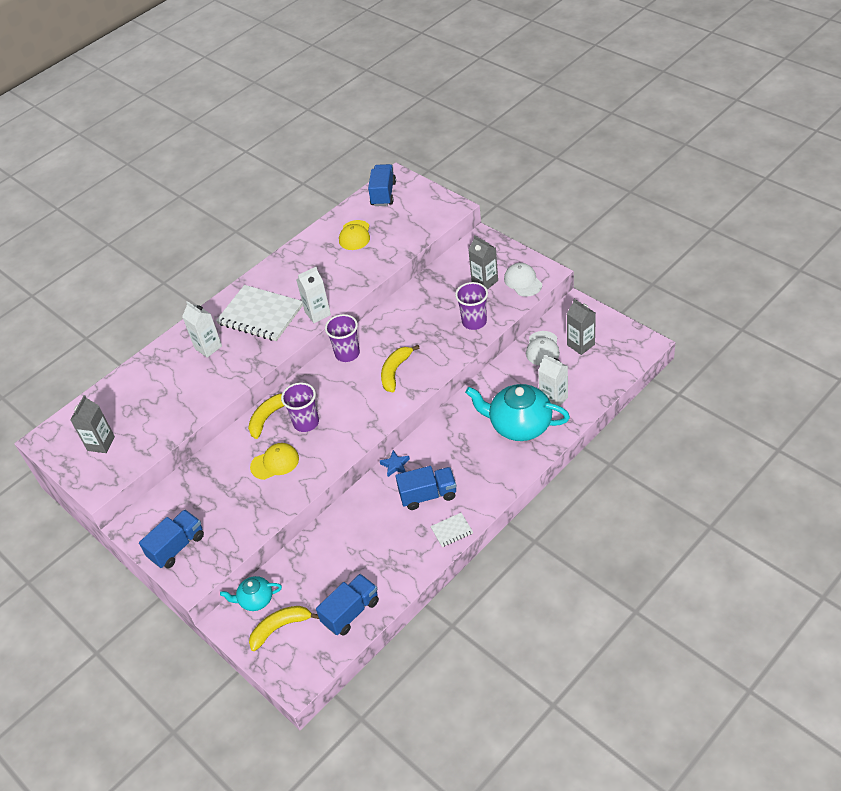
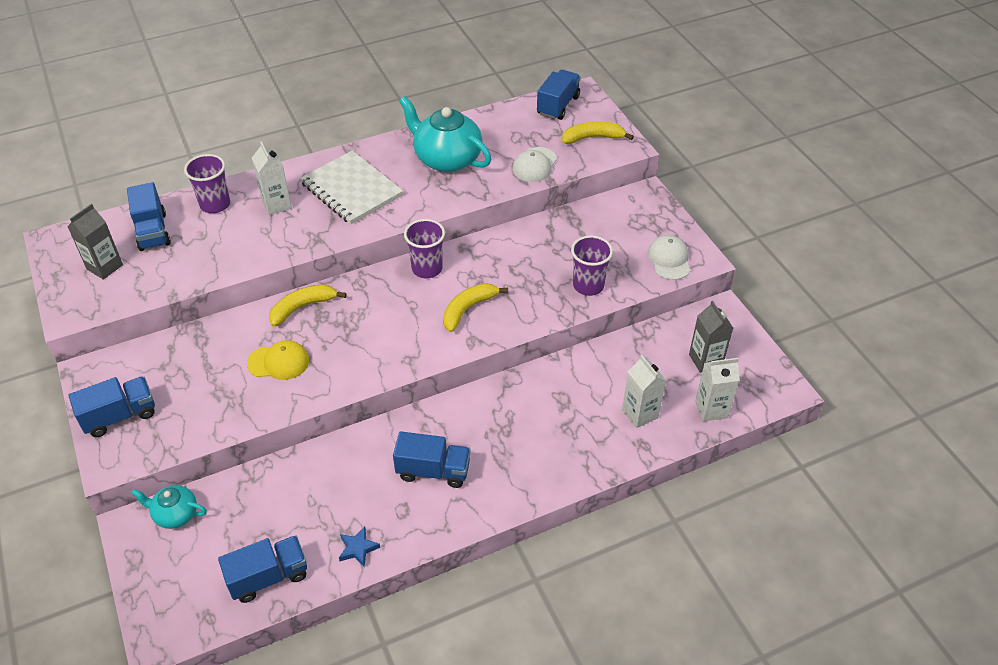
camera: 15 degrees right, 0 degrees up
yellow banana [249,606,319,651] -> yellow banana moved to [562,121,634,144]
purple cup [281,382,319,432] -> purple cup moved to [184,154,230,213]
white carton [296,267,331,323] -> white carton moved to [695,358,740,422]
yellow cap [339,220,370,250] -> none
blue star [380,450,410,477] -> blue star moved to [339,526,380,567]
white notebook [430,513,473,547] -> none
turquoise teapot [465,384,570,441] -> turquoise teapot moved to [399,96,491,172]
grey carton [468,235,498,290] -> none
white cap [526,331,560,365] -> white cap moved to [512,147,557,182]
none -> blue truck [127,182,171,251]

